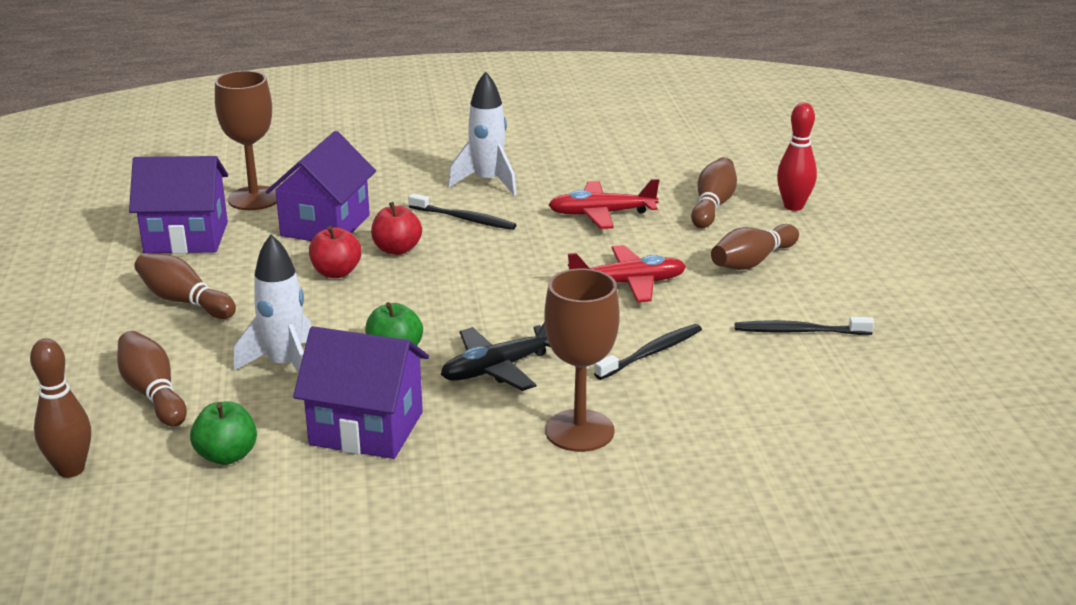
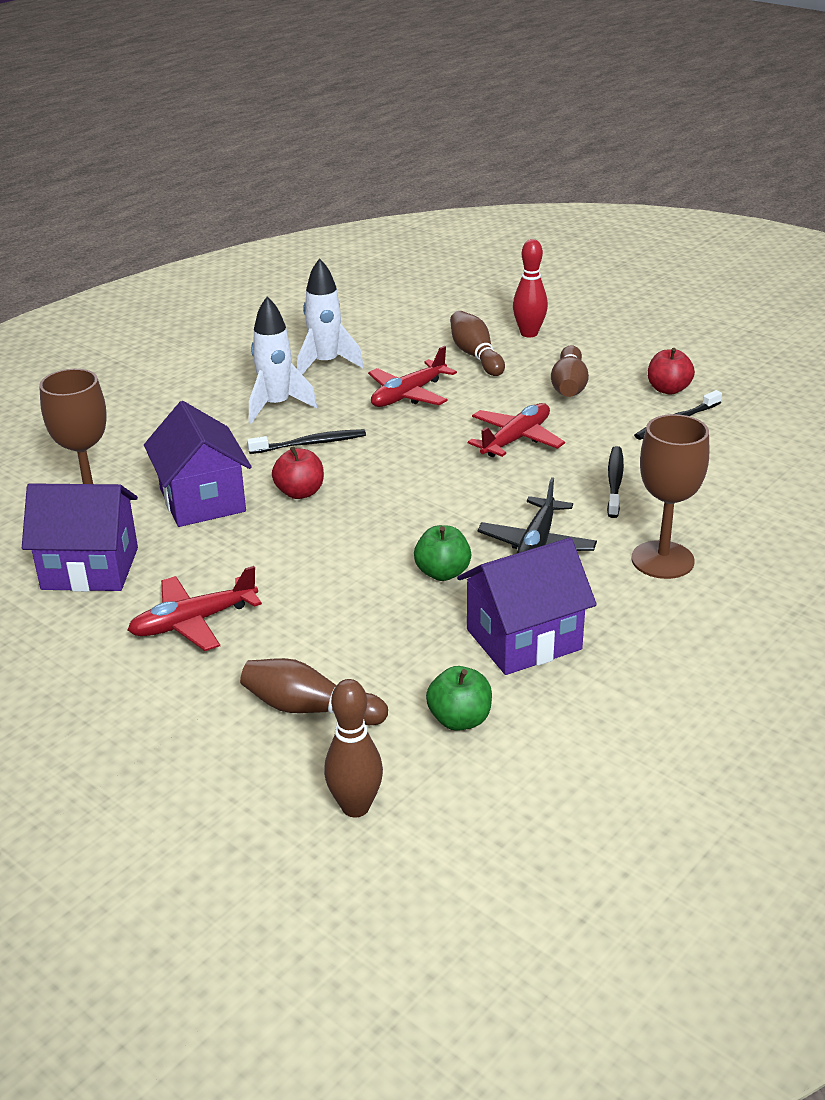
camera: 40 degrees left, 5 degrees up
purple house [129,156,228,254] -> purple house turned 45 degrees clockwise [22,483,138,592]
brown bowling pin [135,253,236,319] -> red plane [128,566,262,651]
white rocket [233,234,311,374] -> white rocket moved to [297,258,364,375]
red apple [309,226,361,278] -> red apple moved to [648,348,695,395]

